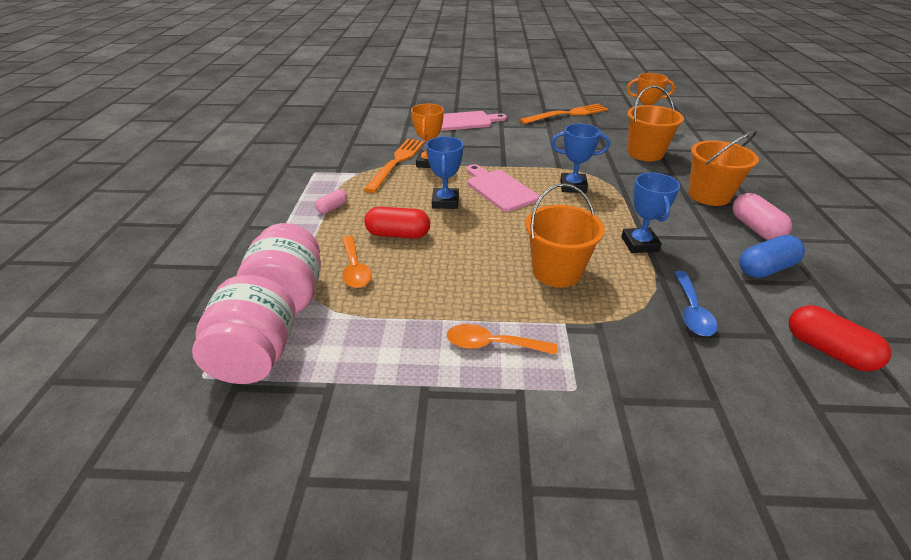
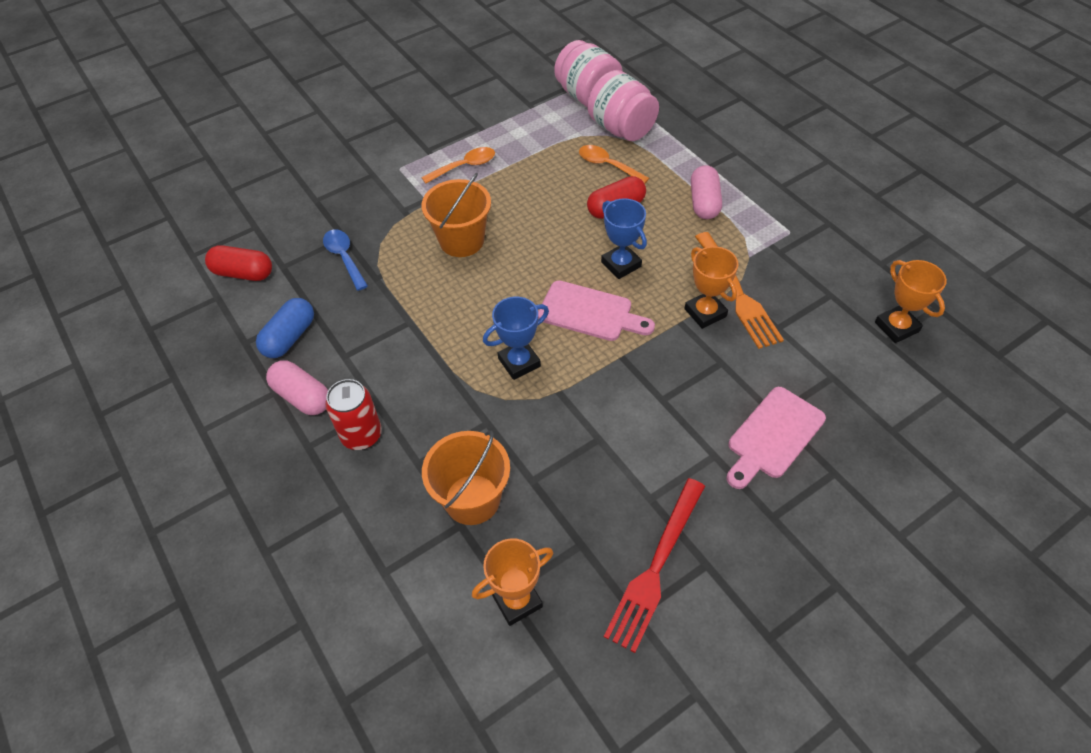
camera: 145 degrees right, 15 degrees up
pink capsule [315,189,347,214] -> pink capsule [691,165,722,219], size x1.68
orange fork [519,104,608,124] -> red fork [604,478,705,653]
blue trophy [621,173,680,253] -> none
orange bucket [688,130,759,206] -> red can [325,379,382,450]
none -> orange trophy [875,260,947,343]

